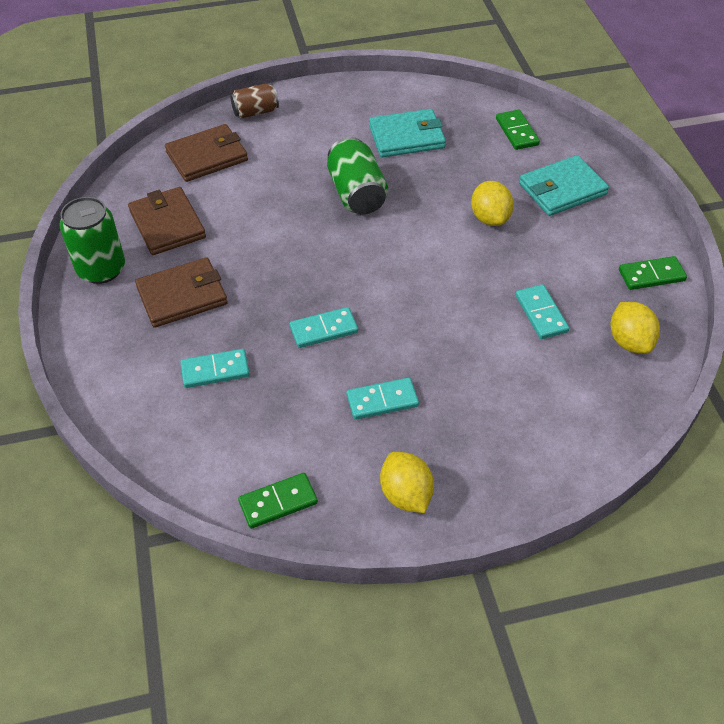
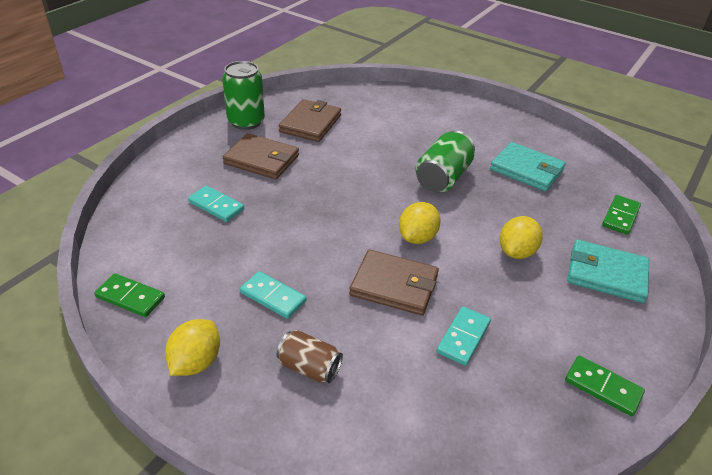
camera: 45 degrees right, 10 degrees down
brown wallet [165,124,248,182] -> brown wallet moved to [349,250,439,316]
brown can [230,83,279,119] -> brown can moved to [277,330,343,383]
turquoise domino [290,307,358,348] -> none
yellow lemon [611,302,660,354] -> yellow lemon moved to [399,202,441,244]

